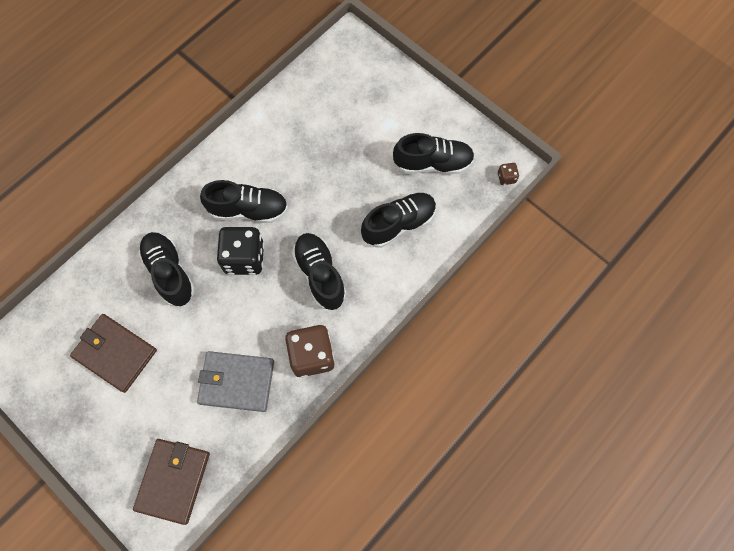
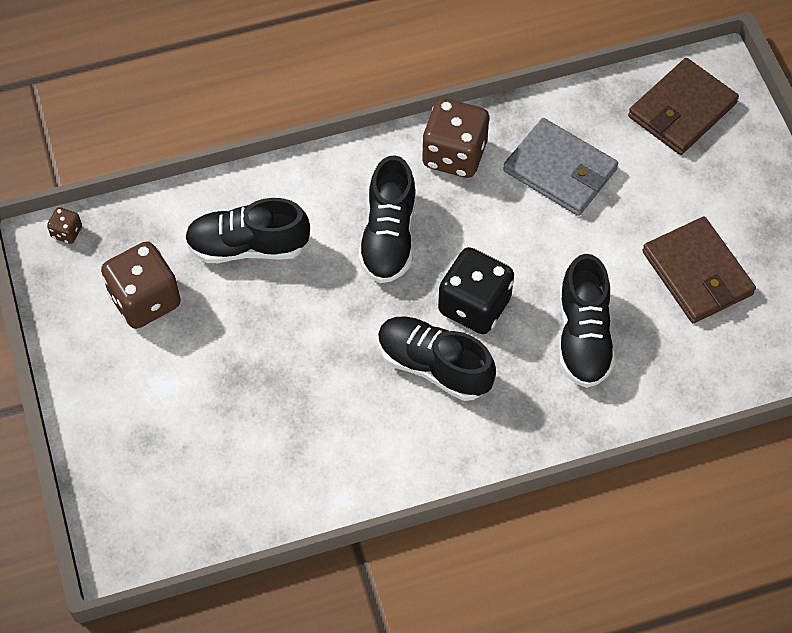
camera: 150 degrees left, 10 degrees down
black shoe [393,133,475,174] -> brown dice [101,241,181,329]

